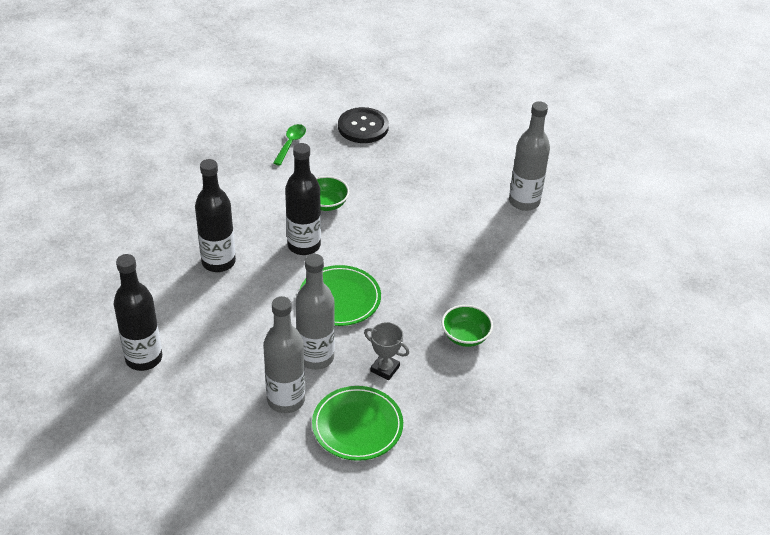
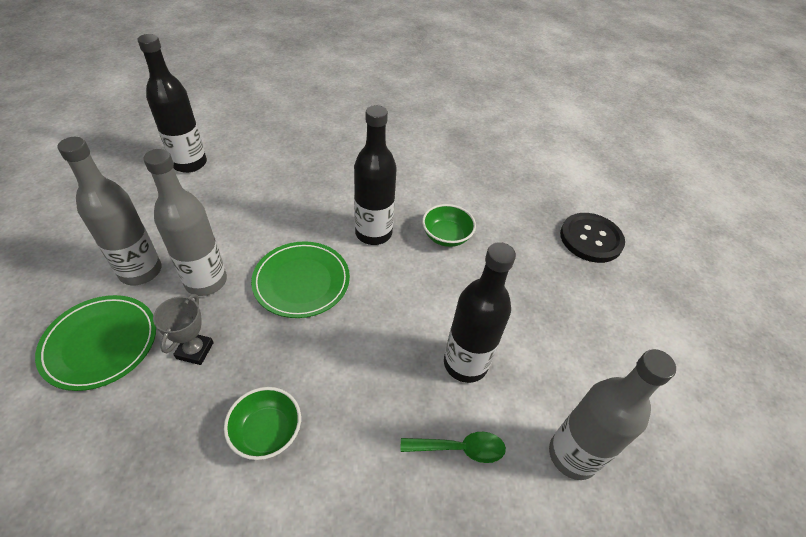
camera: 70 degrees right, 5 degrees up
black bottle [195,159,236,272] -> black bottle moved to [444,242,516,383]
green spoon [273,124,306,165] -> green spoon moved to [401,432,506,463]

